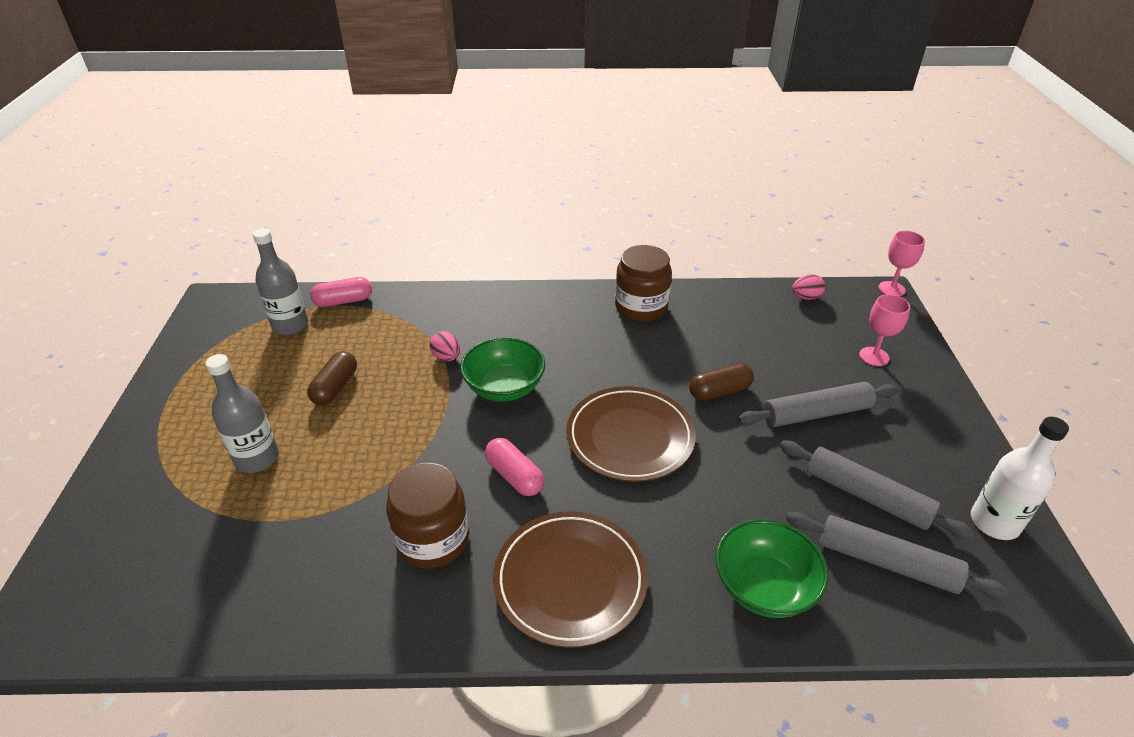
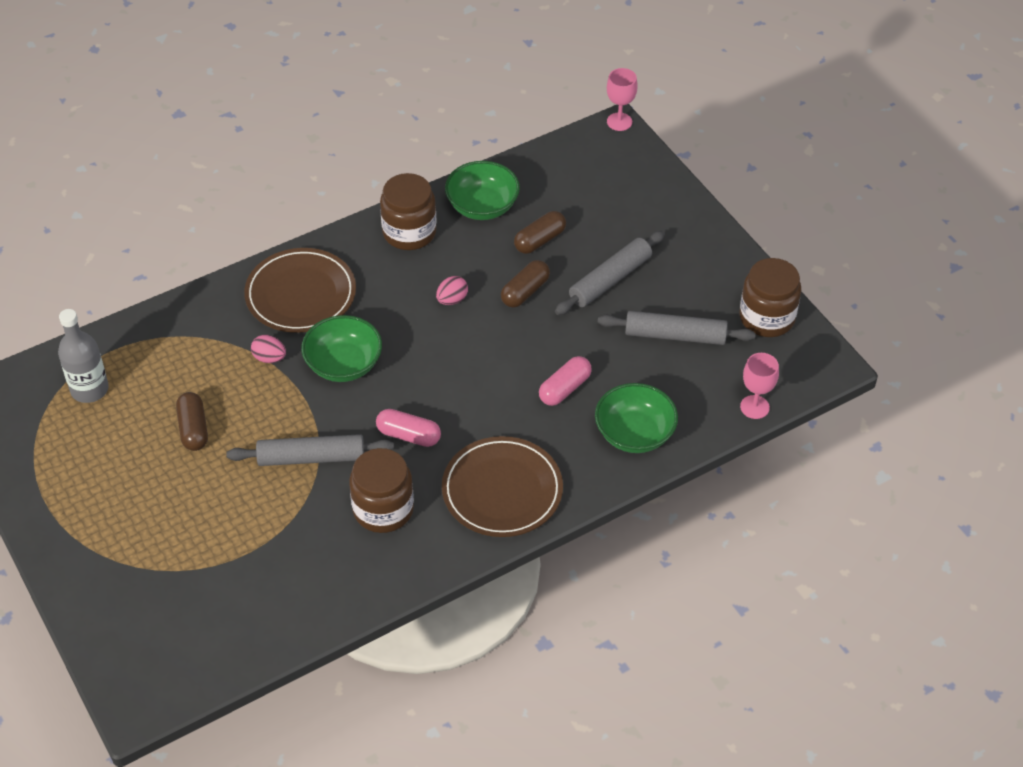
camera: 30 degrees left, 10 degrees up
grey bottle [205,354,279,473] -> none
pink capsule [310,277,372,307] -> pink capsule moved to [539,356,592,406]
brown plate [566,386,696,482] -> brown plate moved to [244,248,356,333]
grey rolling pin [786,512,1008,598] -> grey rolling pin moved to [226,434,394,466]
pink egg [792,274,825,300] -> pink egg moved to [436,276,468,305]
pink goblet [859,294,910,366] -> pink goblet moved to [740,353,779,419]
white bottle [971,417,1069,540] -> brown jar [739,258,801,337]
none -> green bowl [445,161,520,220]
none -> brown capsule [514,211,566,254]

